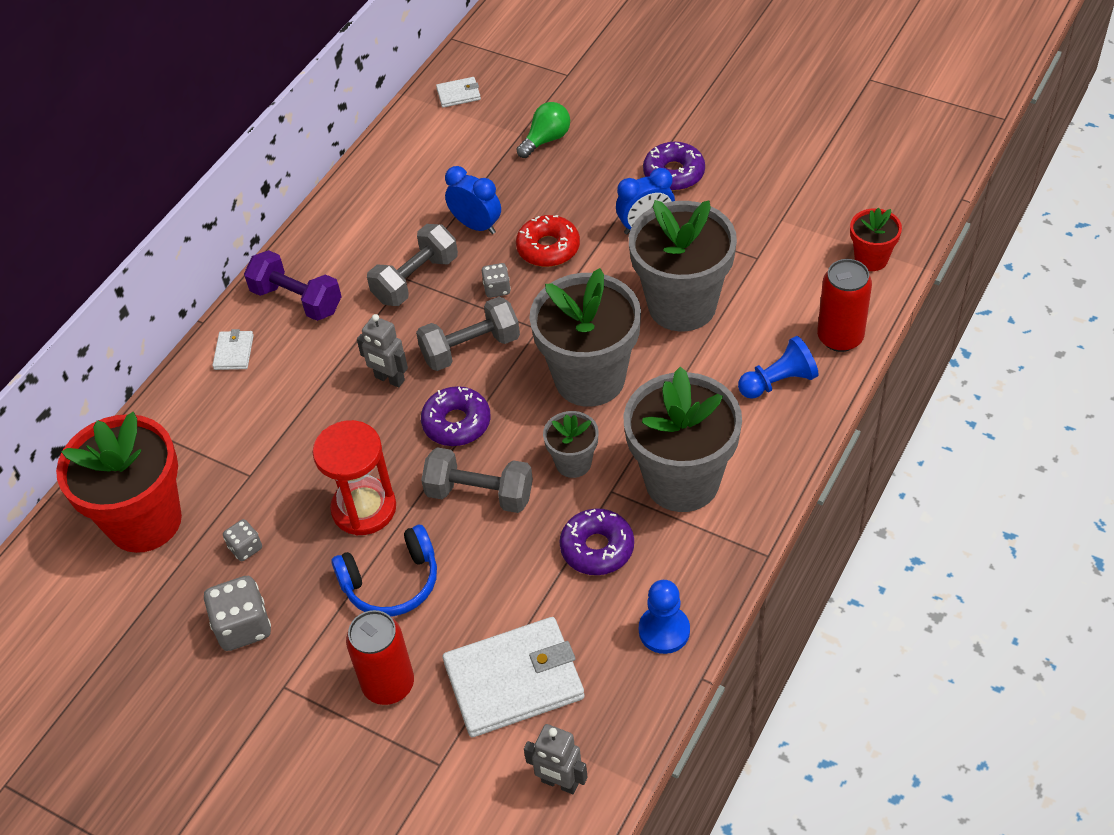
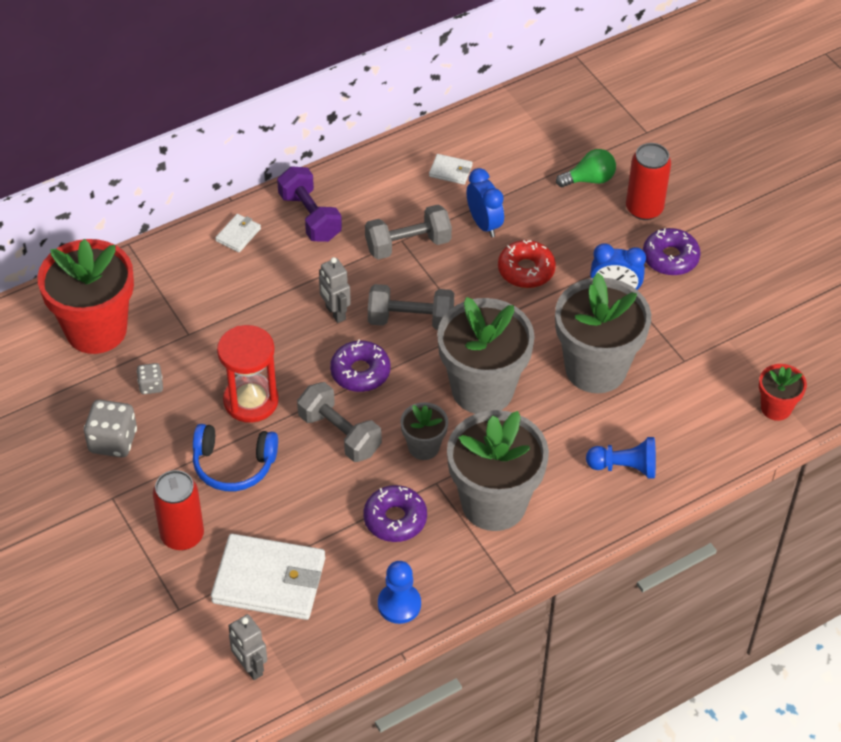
camera: 25 degrees right, 0 degrees up
white wallet [436,77,481,108] -> white wallet moved to [429,154,473,185]
grey dice [482,263,511,298] -> none
red can [817,259,872,352] -> red can moved to [626,143,671,220]

